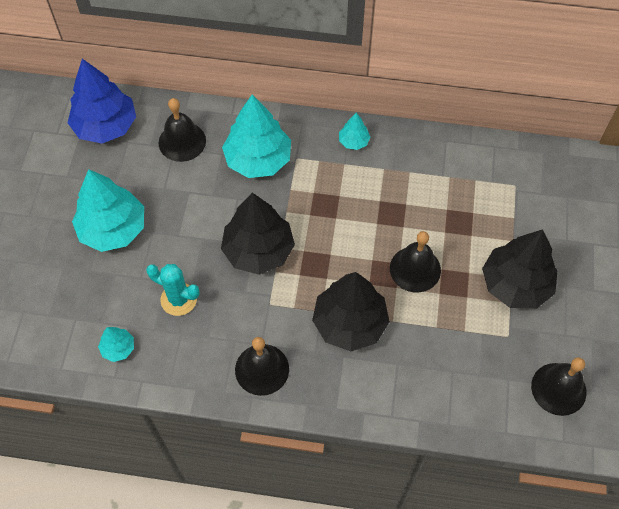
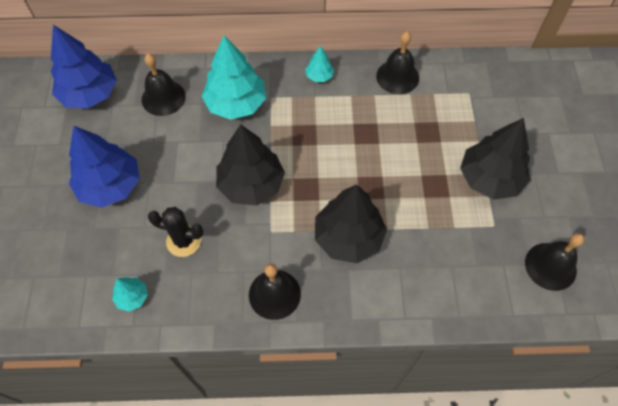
camera: 10 degrees left, 0 degrees up
turquoise tree [72,169,144,252] -> blue tree [69,126,140,208]
turquoise cactus [146,264,200,316] -> black cactus [148,207,203,257]
black bell [390,231,441,293] -> black bell moved to [376,32,419,94]

